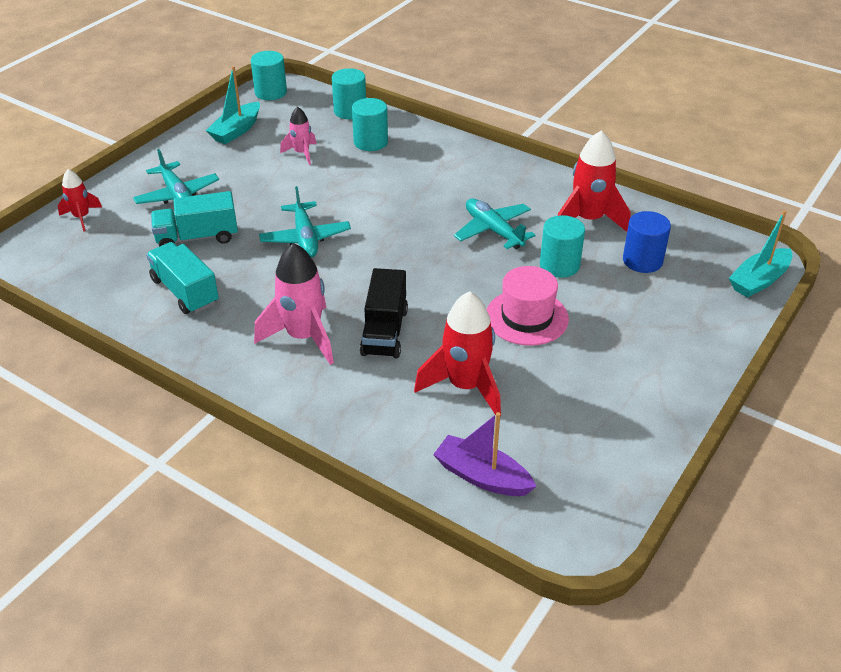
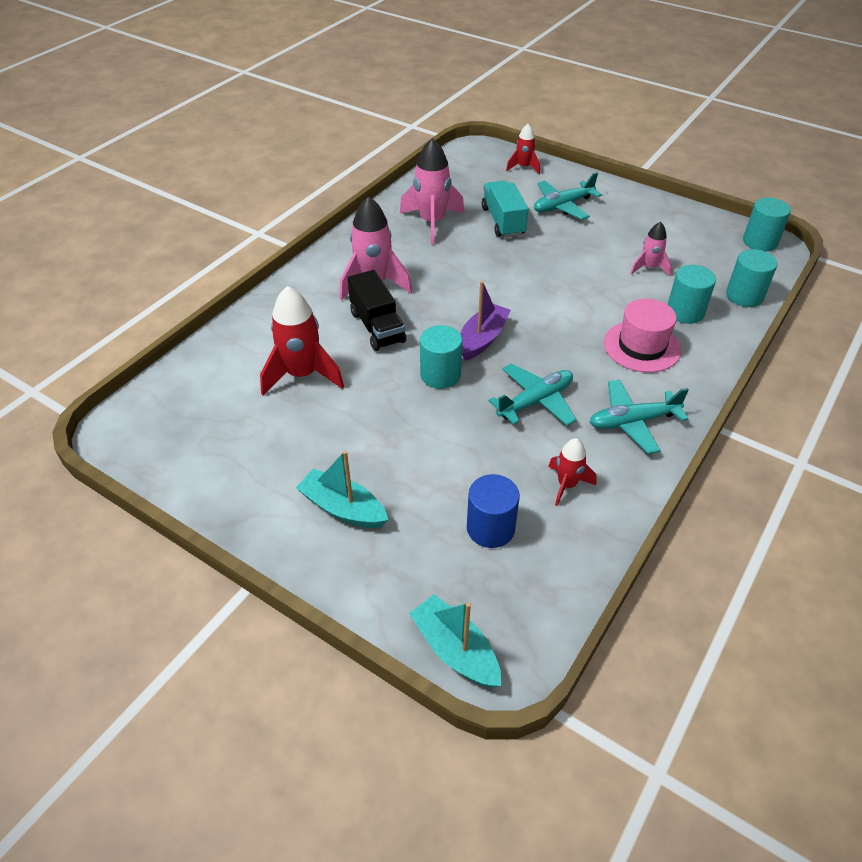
camera: 90 degrees right, 5 degrees up
turquoise truck [146,242,219,314] -> pink rocket [400,138,465,245]
turquoise boat [206,66,260,144] -> turquoise boat moved to [296,451,388,528]
turquoise plane [259,186,351,257] -> turquoise plane moved to [589,379,689,454]
black truck [360,268,408,358] -> black truck turned 120 degrees counterclockwise [348,270,406,351]
purple boat [433,412,537,496] -> purple boat moved to [460,281,511,361]
pink hat [487,266,569,346] -> pink hat moved to [604,299,681,373]
turquoise cylinder [540,215,585,278] -> turquoise cylinder moved to [420,325,462,389]
red rocket [558,130,631,232] -> red rocket [548,438,597,506], size x0.56

